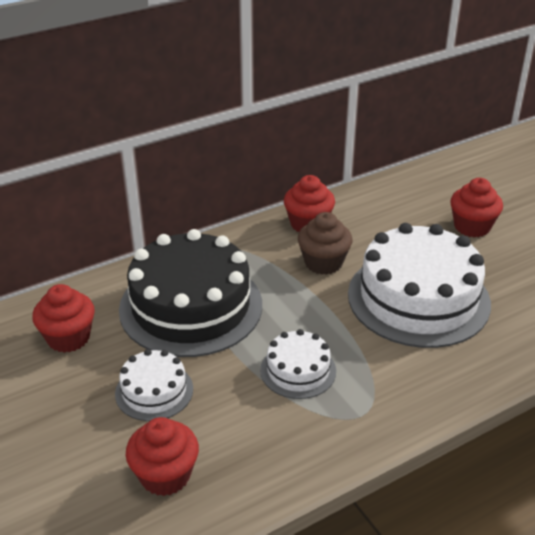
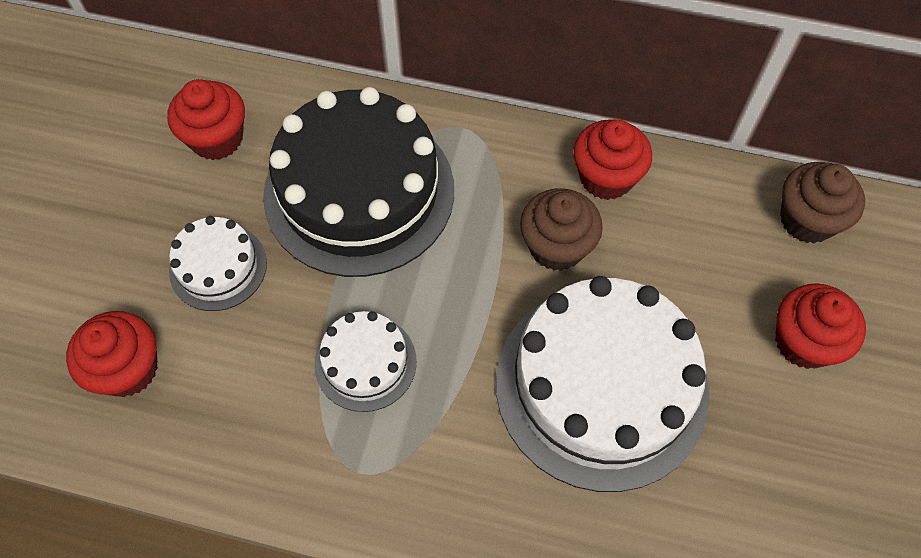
camera: 45 degrees right, 25 degrees up
none -> brown cupcake [780,162,865,243]

